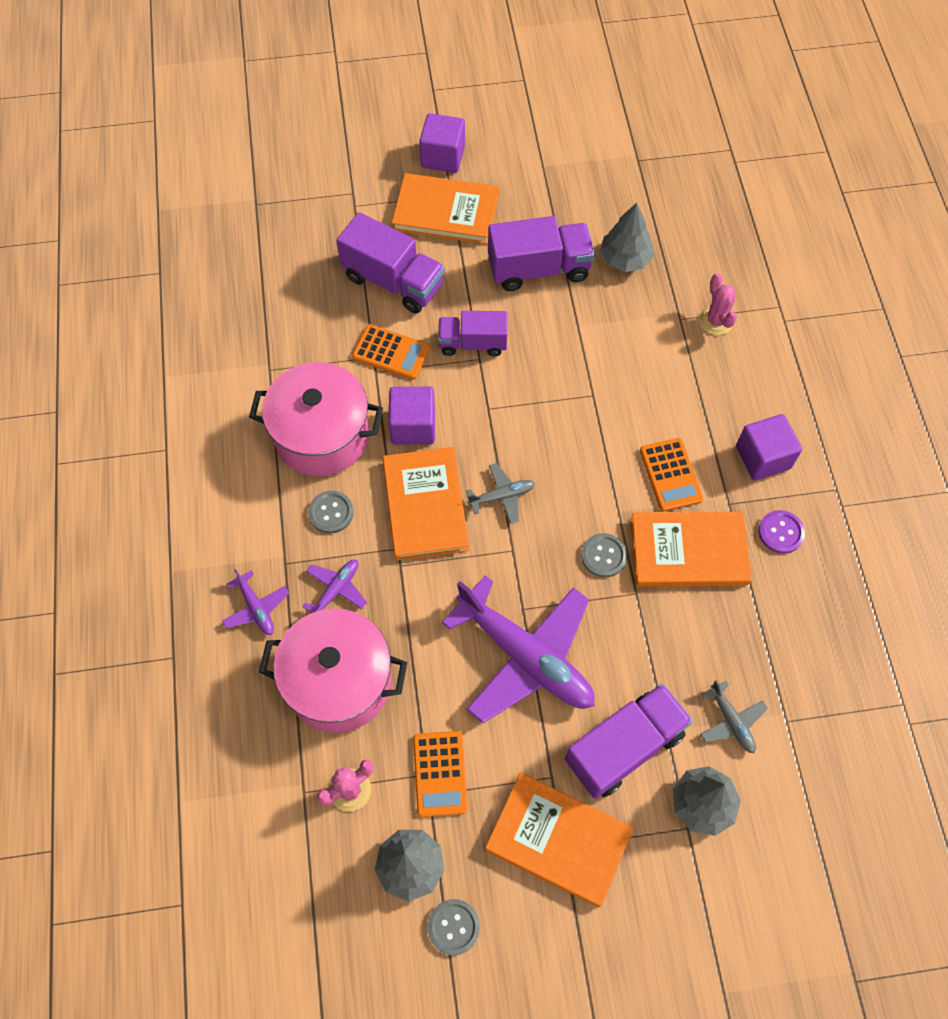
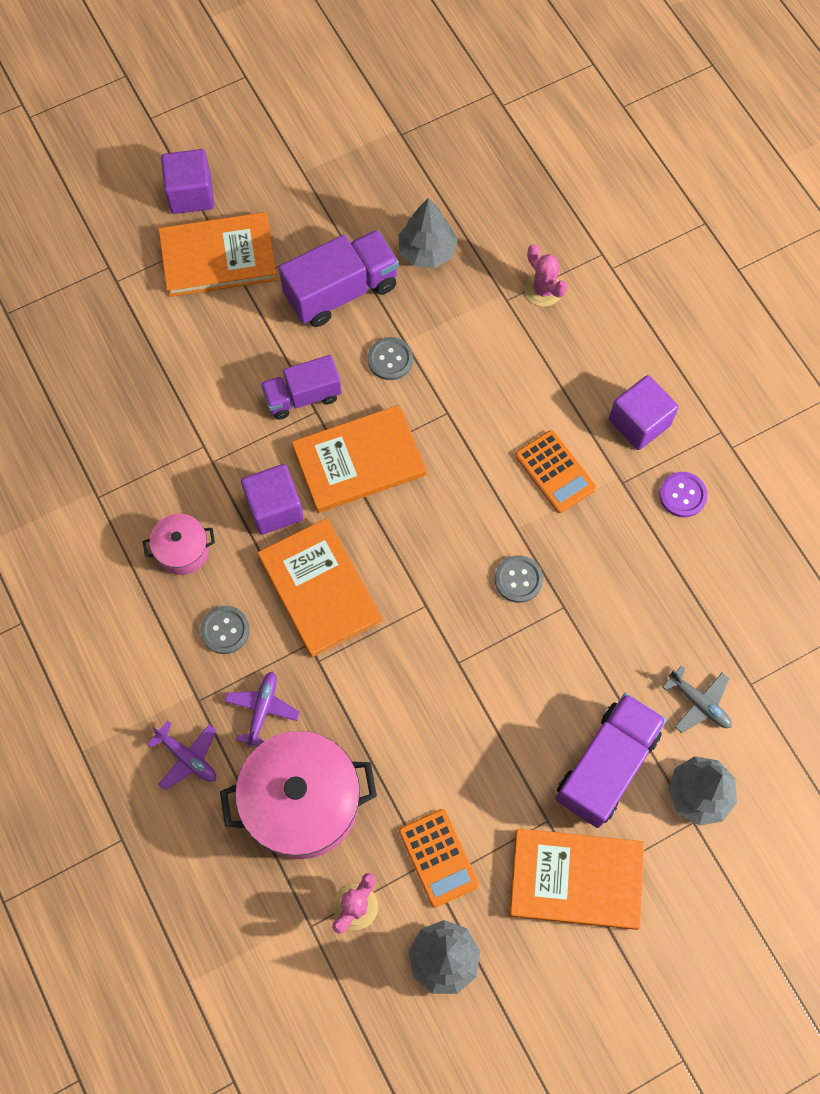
camera: 20 degrees left, 5 degrees up
pink pot [249,362,383,476] -> pink pot [143,514,215,575], size x0.50
purple truck [336,212,445,314] -> none
orange calculator [352,325,430,380] -> none
grey button [428,899,480,955] -> grey button moved to [368,337,413,380]
purple plane [442,575,595,724] -> none
grey plane [466,463,535,524] -> none
orange book [631,512,752,587] -> orange book moved to [292,405,426,513]

